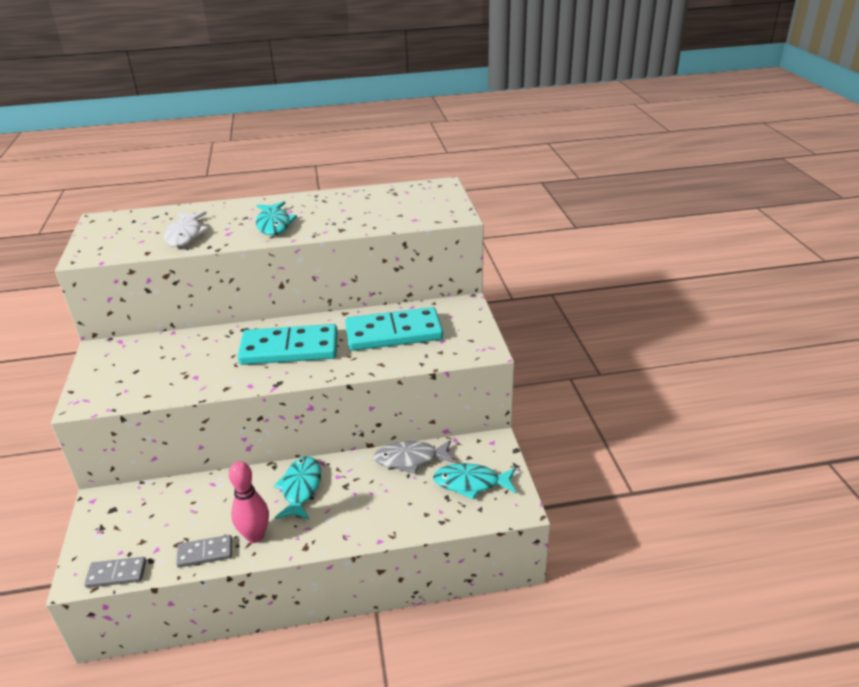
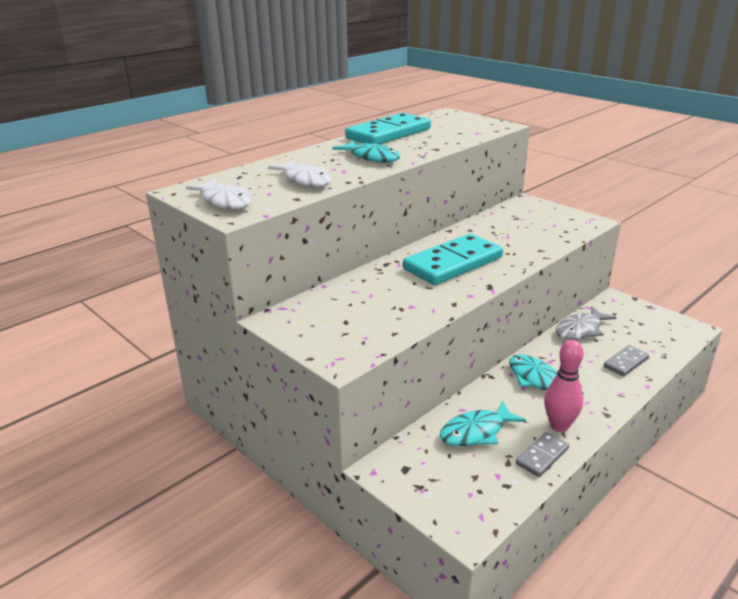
camera: 35 degrees left, 5 degrees down
grey domino [84,557,146,588] -> grey domino moved to [604,345,649,376]
turquoise domino [345,307,443,351] -> turquoise domino moved to [345,113,431,144]
turquoise fish [433,463,516,500] -> turquoise fish moved to [440,401,526,446]
none -> white fish [186,179,252,210]

